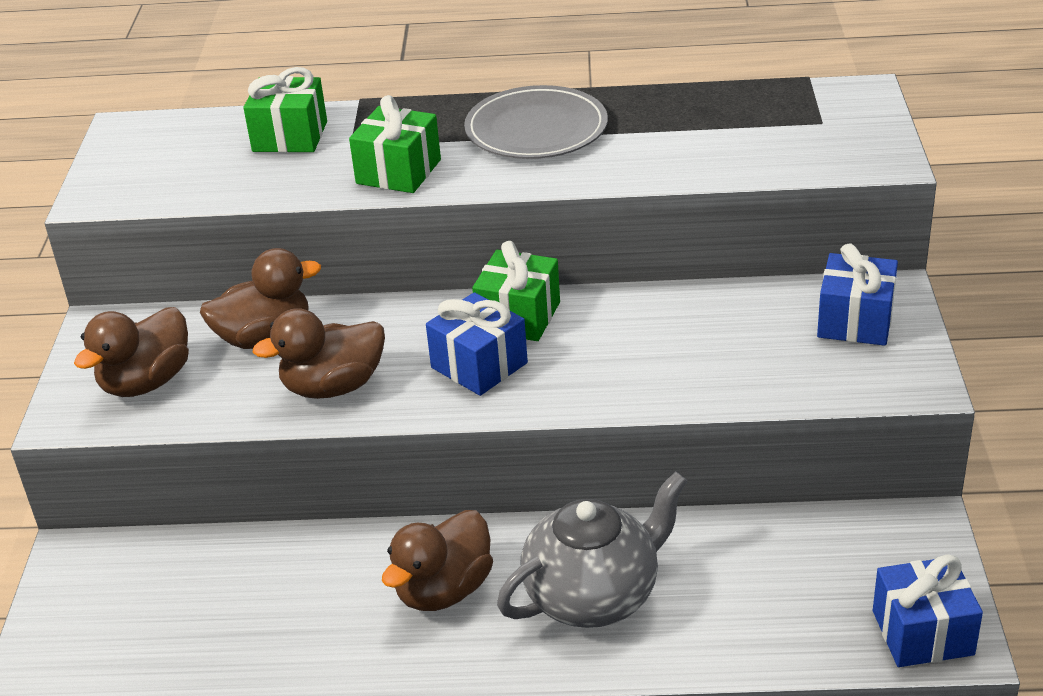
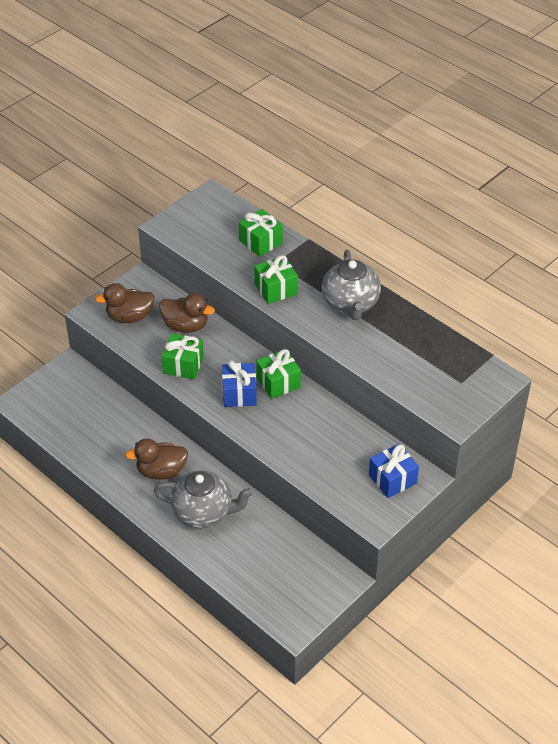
camera: 40 degrees right, 10 degrees up
brown duck [252,308,385,399] -> green gift [161,334,204,379]
grey plate [464,85,608,159] -> grey teapot [322,250,381,320]
blue gift [873,554,983,667] -> none

